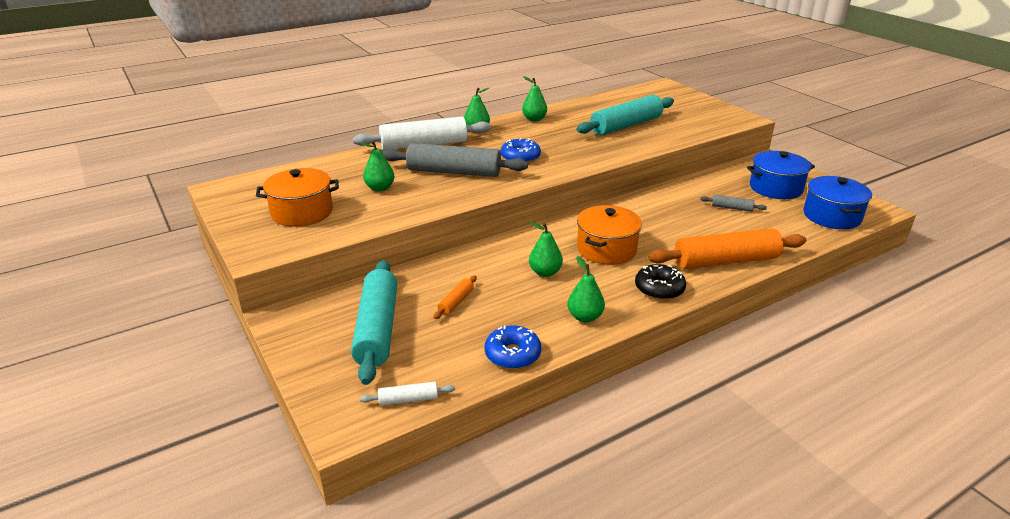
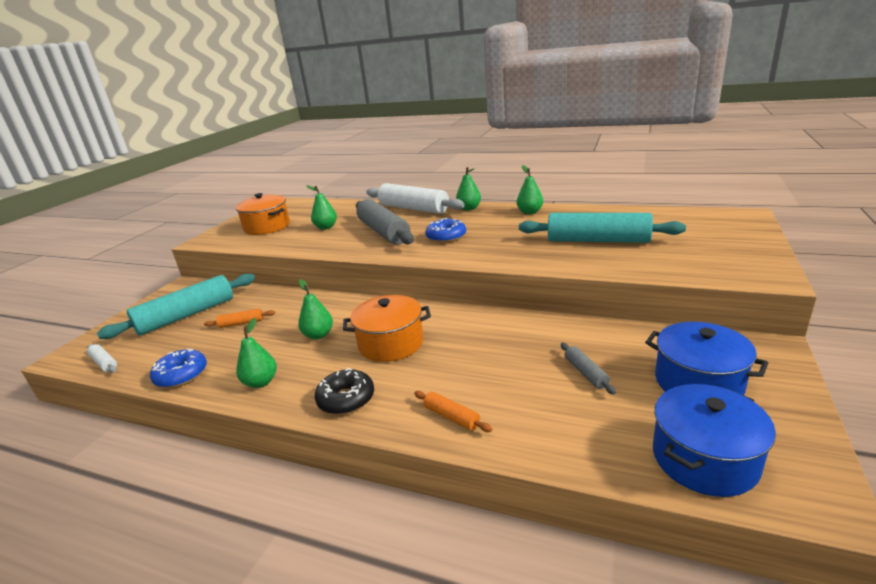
camera: 55 degrees right, 5 degrees down
orange rolling pin [648,228,806,269] -> orange rolling pin [414,391,492,432], size x0.44

